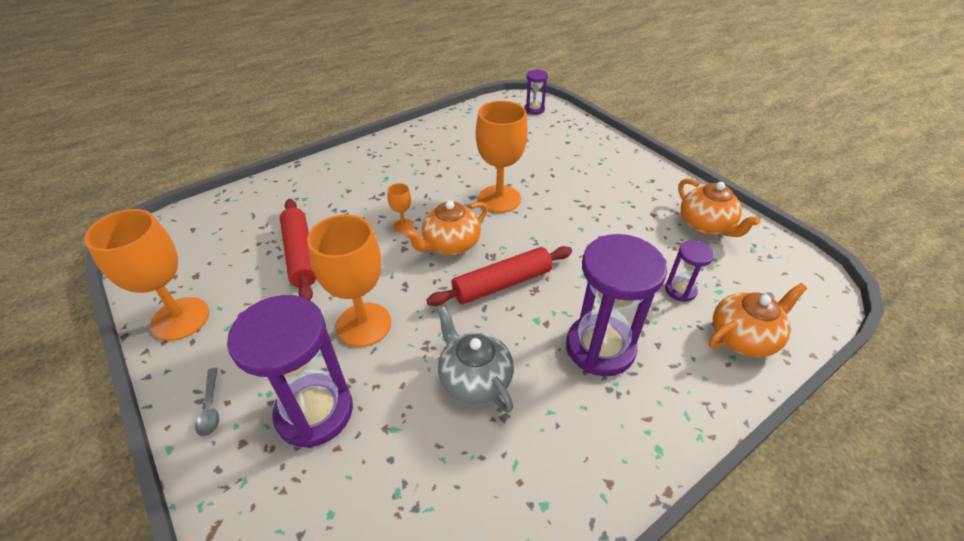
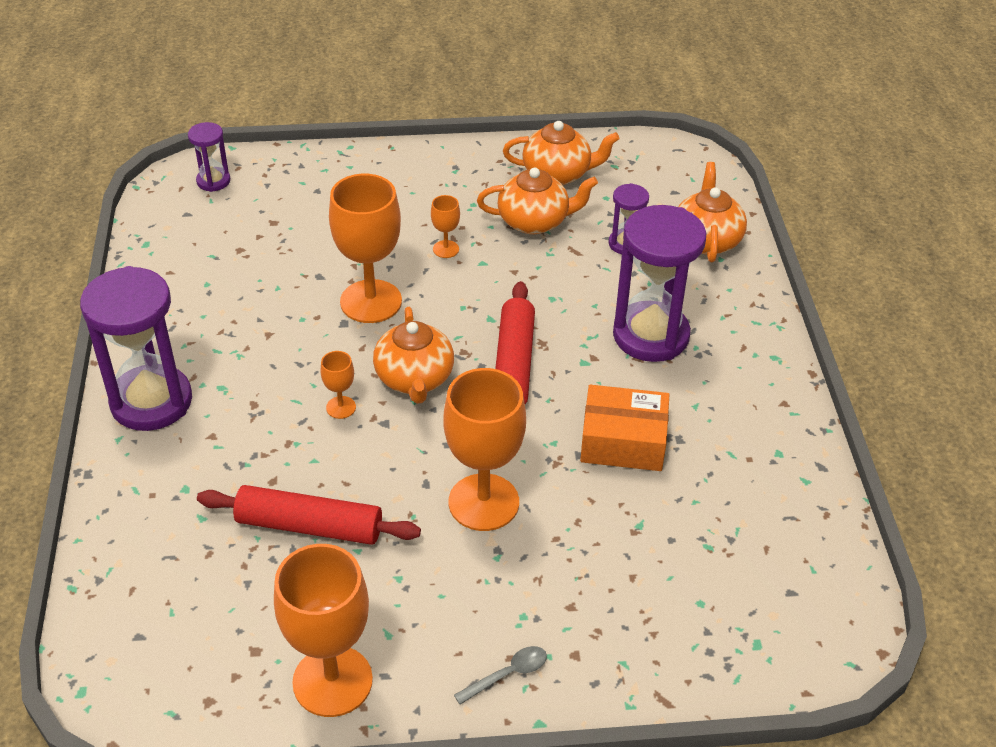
camera: 60 degrees left, 0 degrees up
grey spoon [195,368,219,437] -> grey spoon turned 45 degrees counterclockwise [454,646,547,705]
purple hourglass [227,295,353,448] -> purple hourglass moved to [80,266,192,431]
grey teapot [437,306,514,413] -> orange box [580,385,669,471]
none -> orange goblet [431,195,460,258]
none -> orange teapot [477,167,598,234]

